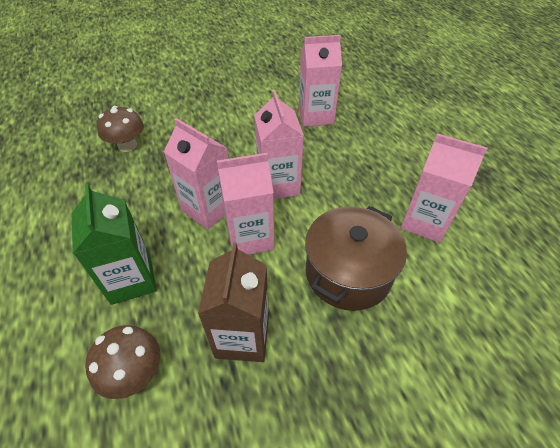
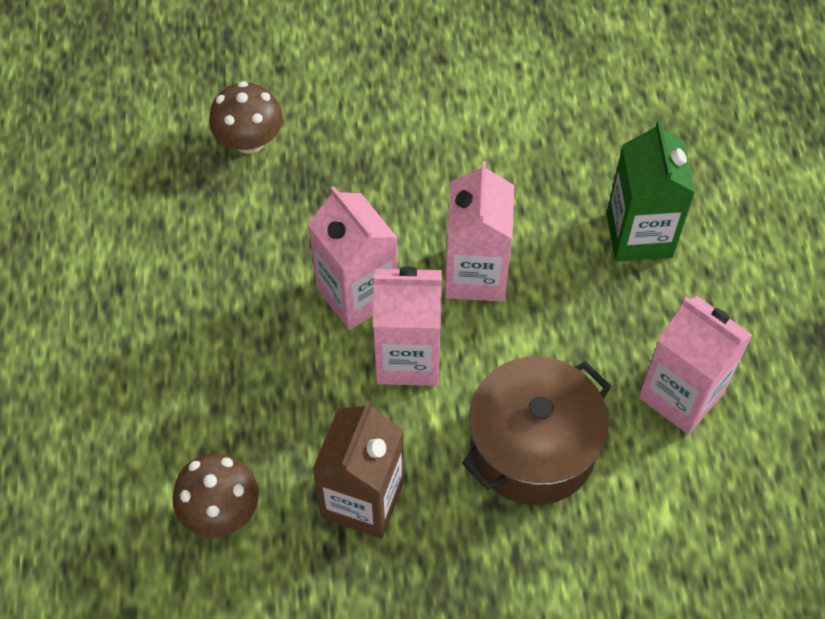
camera: 15 degrees right, 10 degrees up
green carton [71,184,157,305] -> green carton moved to [607,120,695,262]
pink carton [299,35,342,127] -> none

